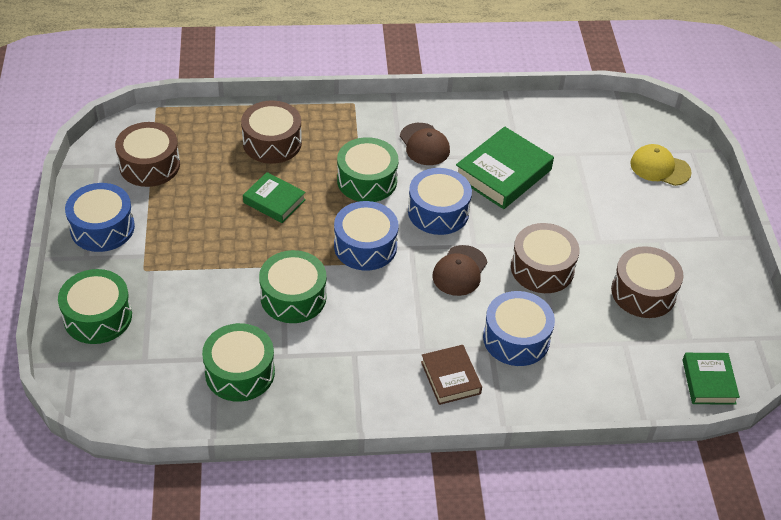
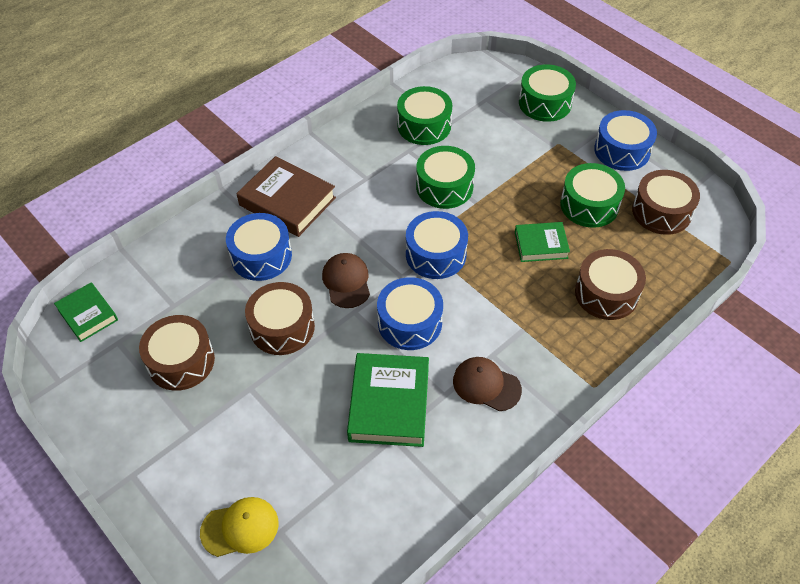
camera: 145 degrees right, 5 degrees up
green drum [337,137,399,202] -> green drum moved to [560,163,625,228]
brown book [421,345,482,405] -> brown book [236,156,336,237], size x1.65

